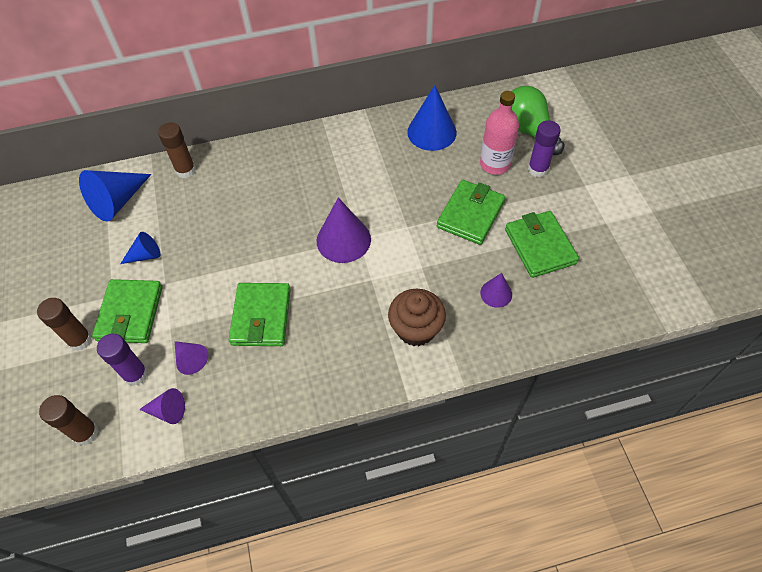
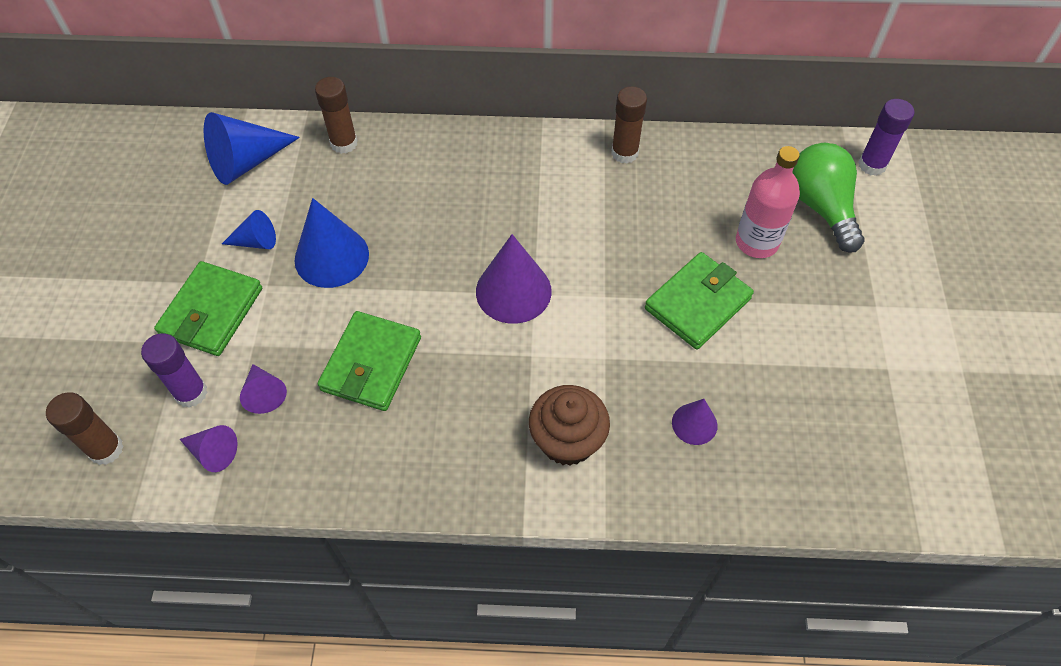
camera: 15 degrees right, 0 degrees up
brown glue stick [37,298,92,351] -> brown glue stick moved to [611,86,647,163]
blue cone [407,85,457,151] -> blue cone moved to [294,198,369,288]
green wallet [505,211,579,278] -> none
purple glue stick [528,120,561,177] -> purple glue stick moved to [858,99,915,176]

